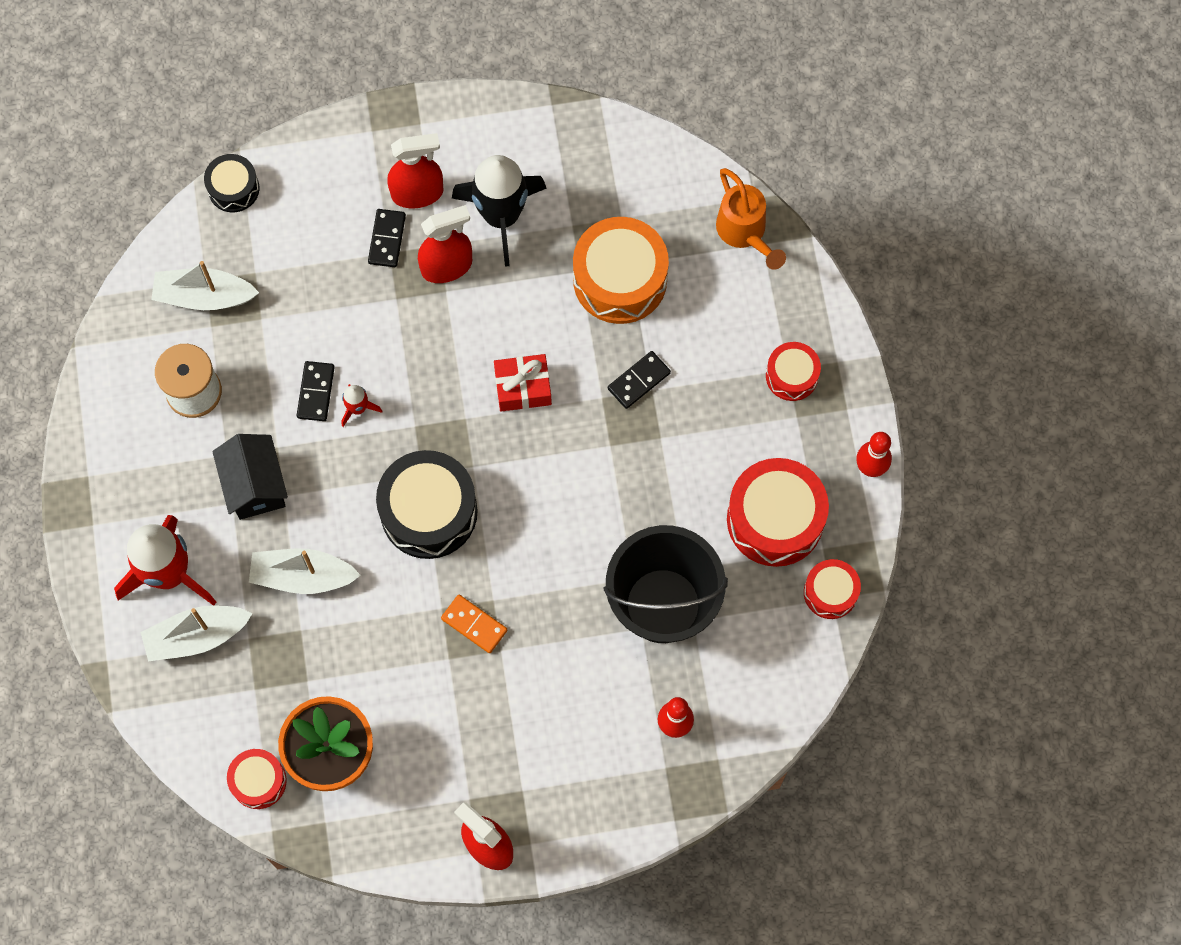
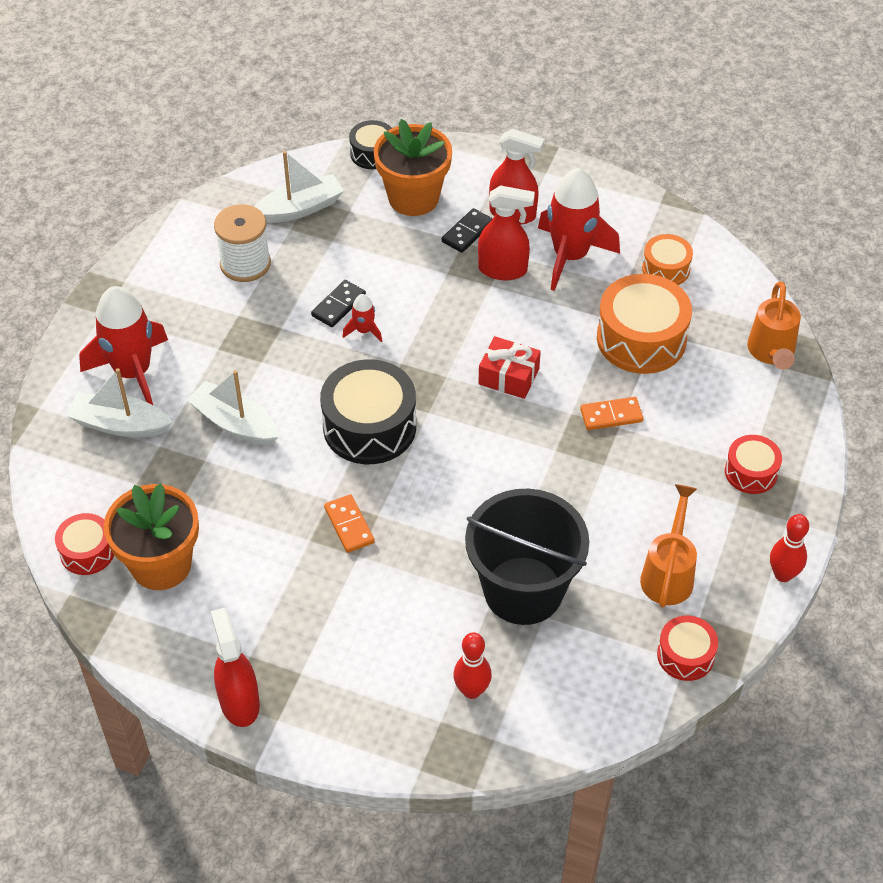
camera: 30 degrees right, 20 degrees down
white boat [151,261,259,310] -> white boat turned 120 degrees clockwise [254,151,344,223]
black house [212,434,288,520] -> none
black rocket [452,155,547,267] -> red rocket [538,168,620,291]
black domino [608,351,671,409] -> orange domino [580,397,643,430]
red drum [727,458,829,567] -> orange watering can [640,484,697,608]
none -> orange flower pot [374,119,452,216]
none -> orange drum [642,234,693,285]

